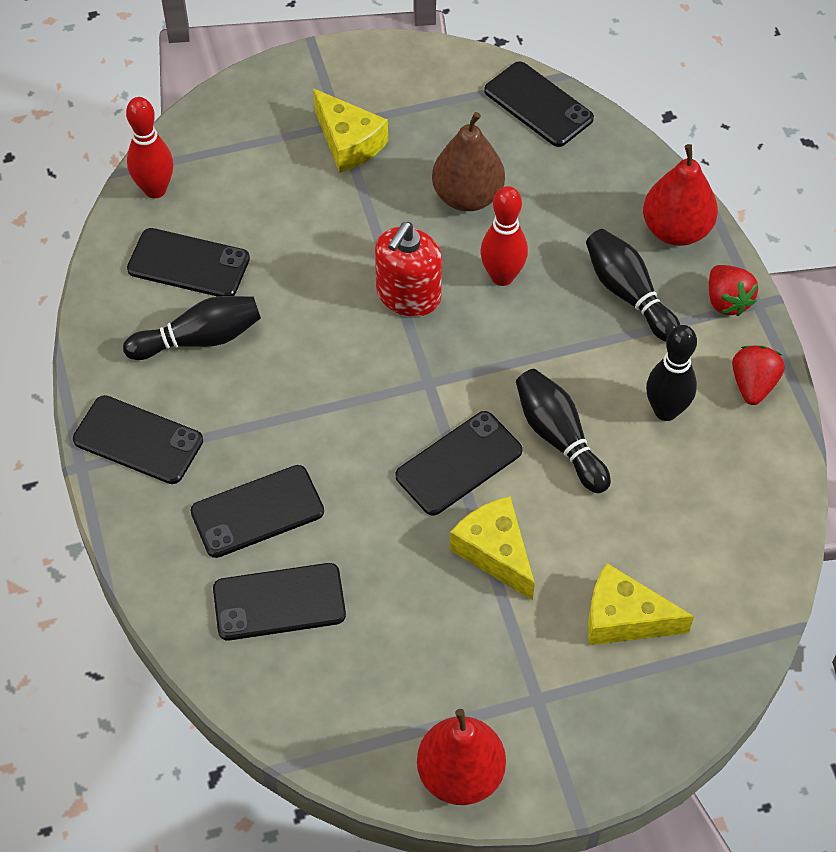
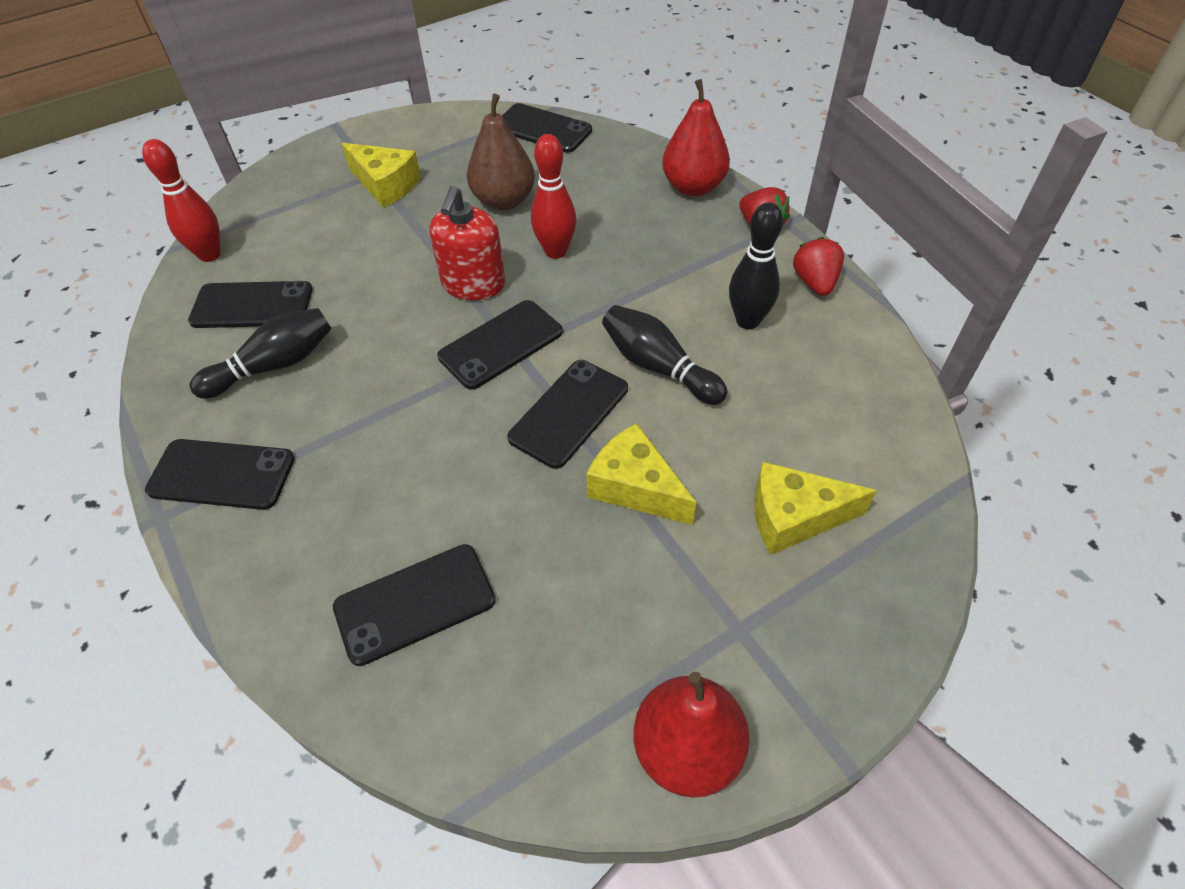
camera: 15 degrees left, 5 degrees down
black phone [191,465,324,558] -> black phone moved to [438,300,563,389]
black bowling pin [586,229,680,342] -> none

